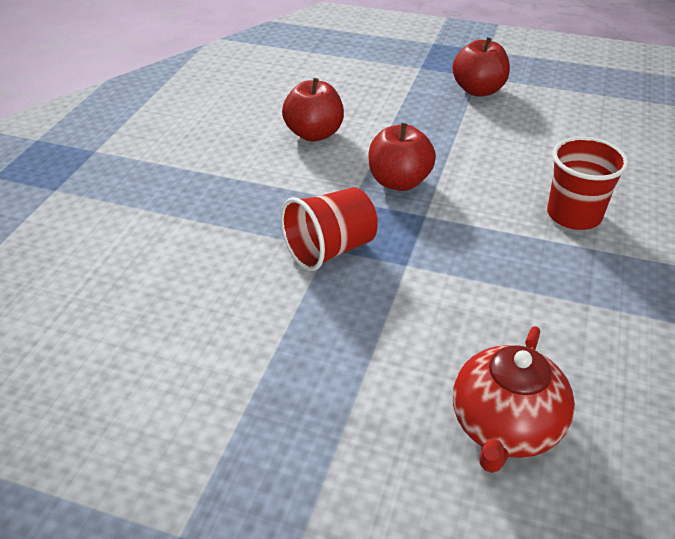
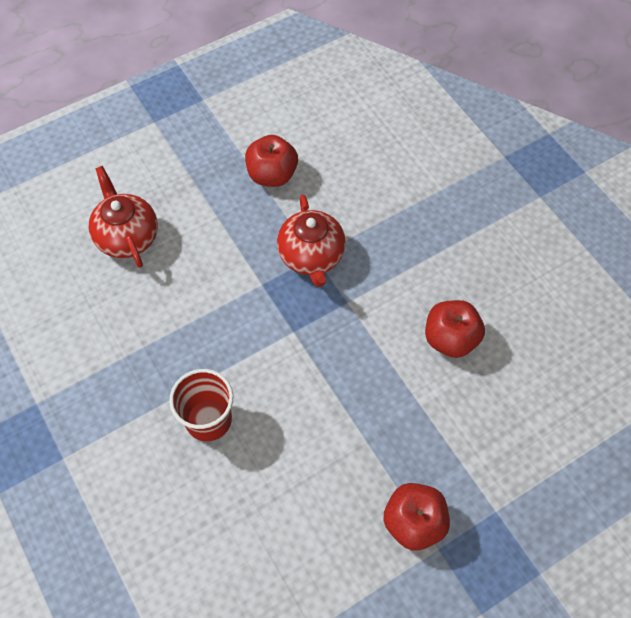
camera: 130 degrees right, 20 degrees up
red cup [281,187,377,271] -> red teapot [277,194,346,287]
red apple [369,123,436,191] -> red apple moved to [245,135,298,187]

